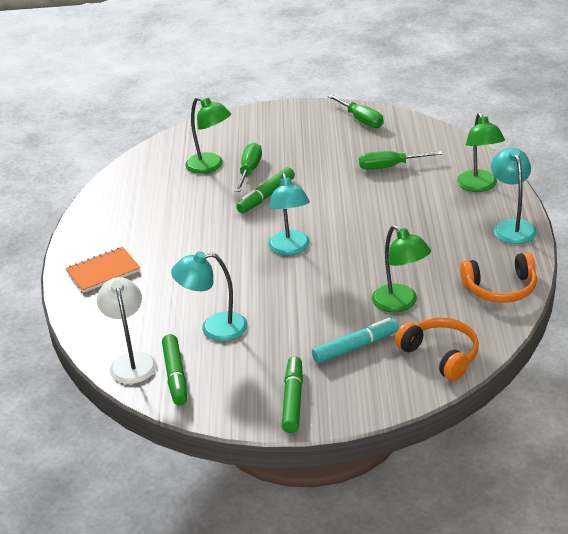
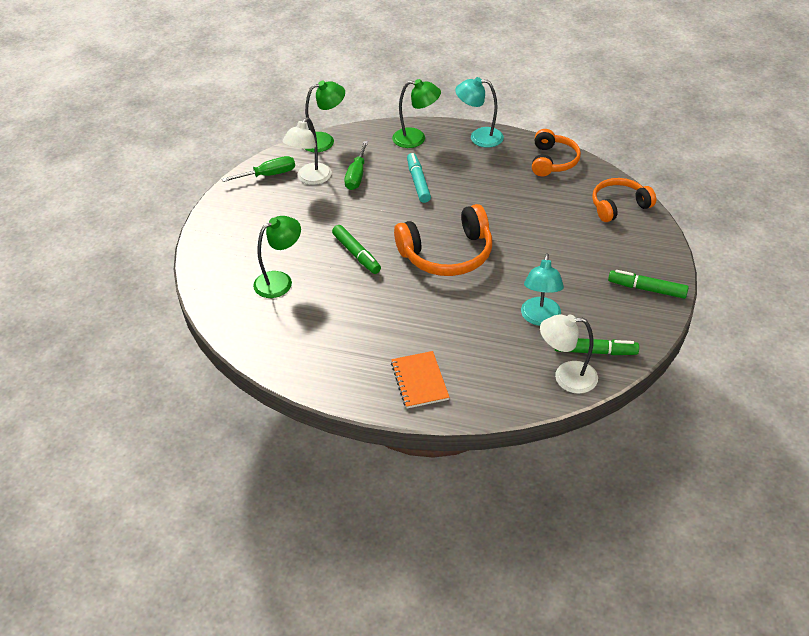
camera: 75 degrees left, 10 degrees up
green screwdriver [235,143,262,192] -> none
turquoise lamp [268,173,310,255] -> orange headphones [394,204,492,276]
turquoise marker [312,318,399,364] -> turquoise marker moved to [407,153,431,203]
green lamp [372,225,431,312] -> green lamp moved to [305,81,345,152]
none -> white lamp [283,117,332,185]

